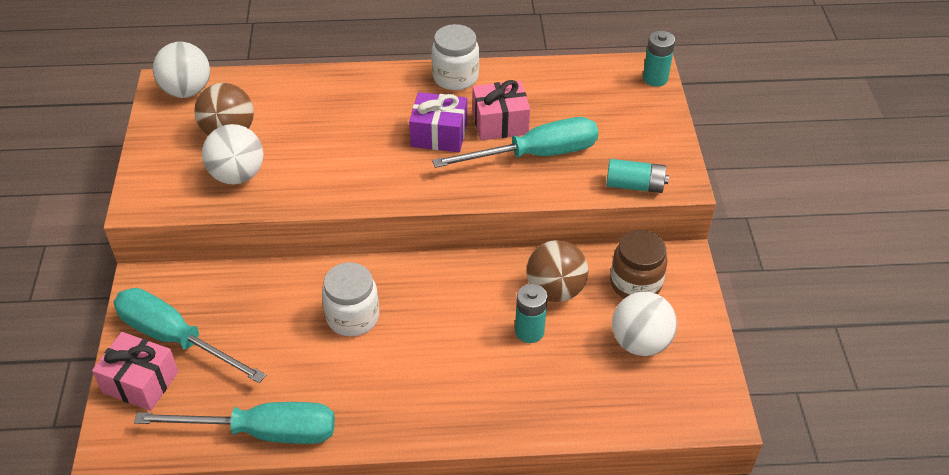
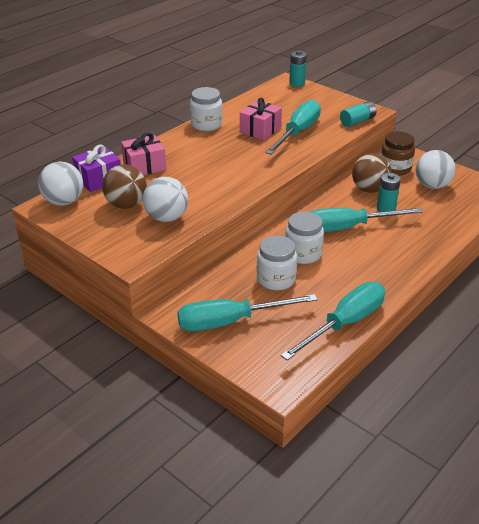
camera: 45 degrees left, 10 degrees down
pink gift [92,332,179,411] -> pink gift moved to [121,133,166,175]
purple gift [409,92,467,152] -> purple gift moved to [72,144,121,192]
none -> white jar [257,235,297,290]
none -> turquoise screwdriver [310,208,423,232]

